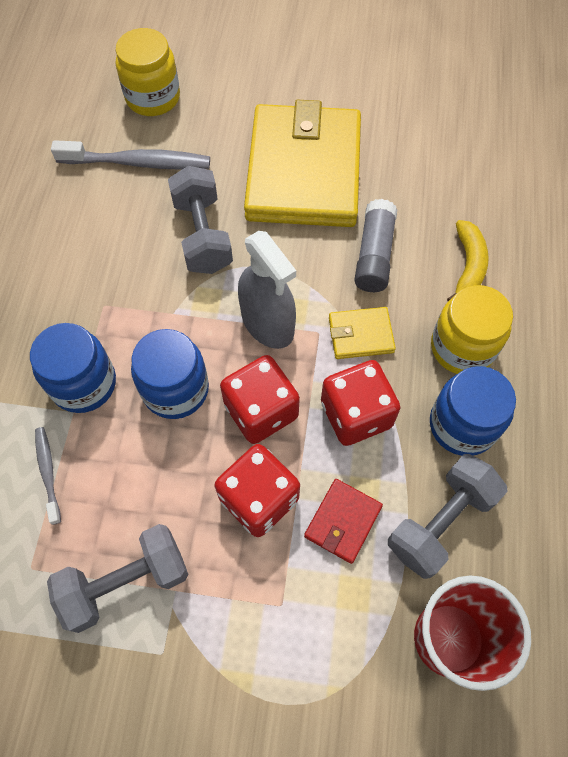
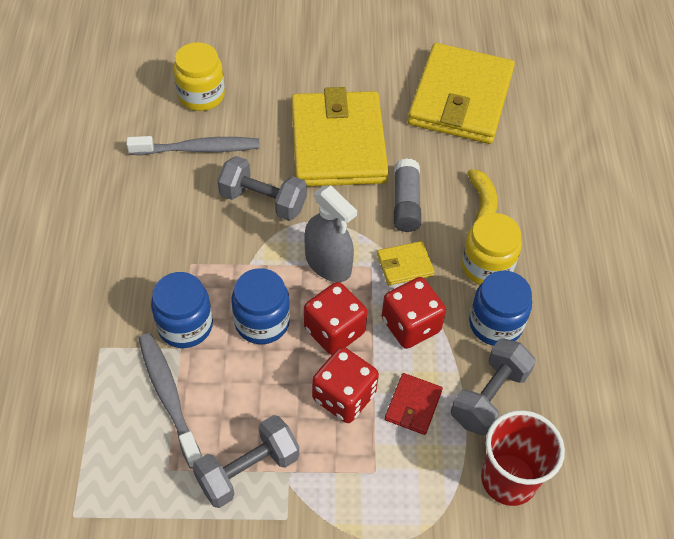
camera: 10 degrees left, 10 degrees down
grey toothbrush [35,427,61,525] -> grey toothbrush [139,333,202,469], size x1.85
grey dumbbell [168,166,233,274] -> grey dumbbell turned 45 degrees counterclockwise [217,156,307,221]
none -> yellow wallet [408,43,515,144]

